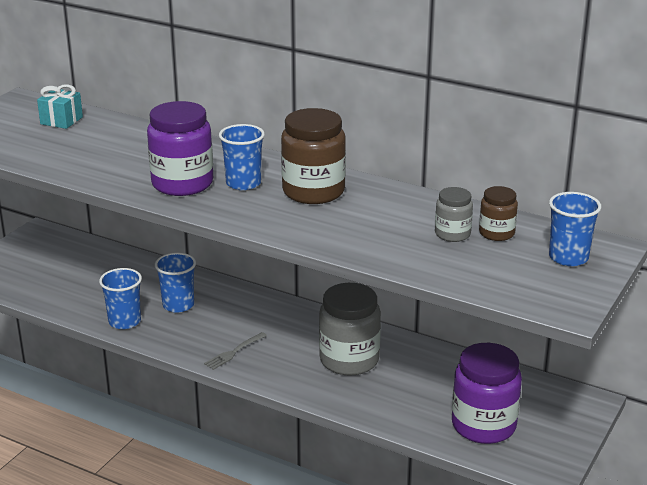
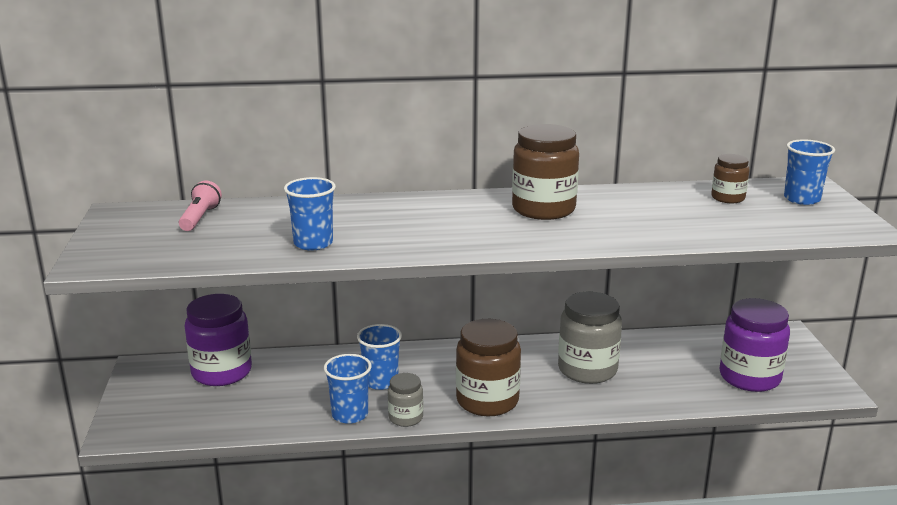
camera: 35 degrees left, 5 degrees down
turquoise gift [37,84,83,129] -> pink flashlight [179,180,222,231]
purple jar [147,101,213,196] -> purple jar moved to [185,294,252,386]
grey fork [204,332,267,370] -> brown jar [456,319,521,416]
blue cup [219,124,265,190] -> blue cup moved to [284,177,336,250]
grey jar [435,187,473,242] -> grey jar moved to [388,373,423,427]

